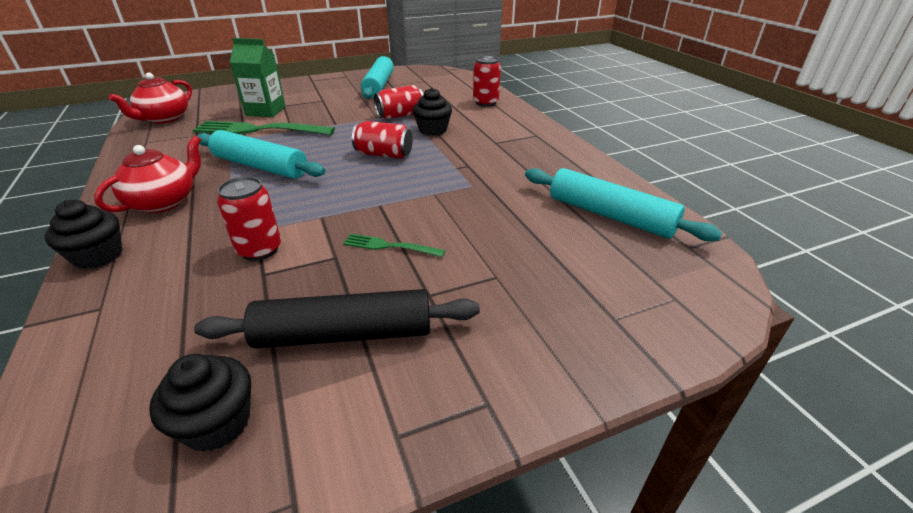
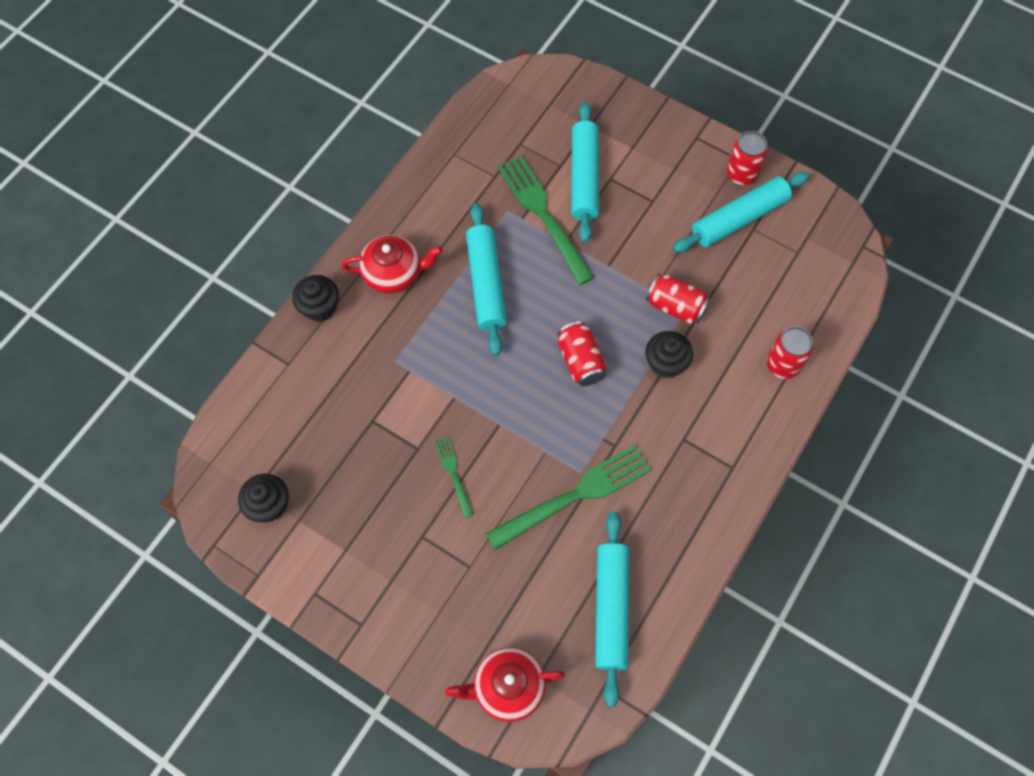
camera: 55 degrees right, 30 degrees up
red teapot [109,72,192,124] -> red teapot moved to [445,647,565,722]
black rolling pin [194,289,480,349] -> none
red can [217,177,281,261] -> red can moved to [726,131,768,186]
green carton [230,38,286,117] -> turquoise rolling pin [571,102,599,243]
none -> green fork [486,445,651,550]

